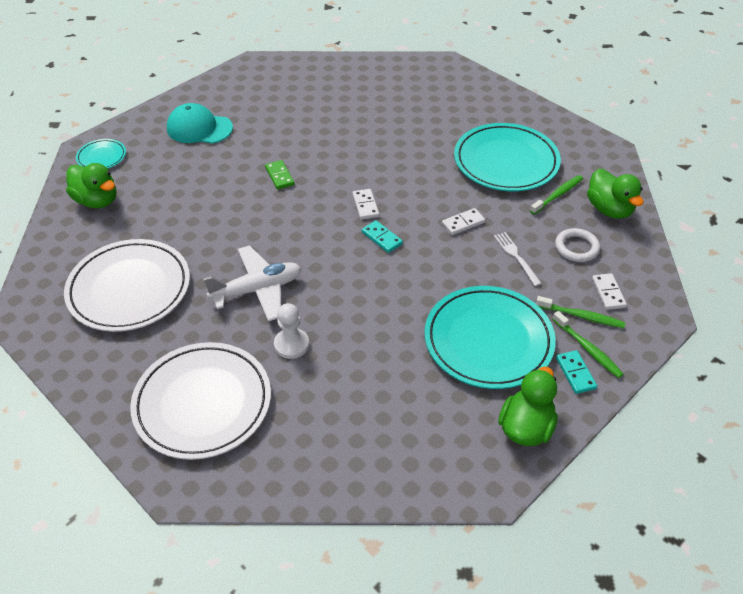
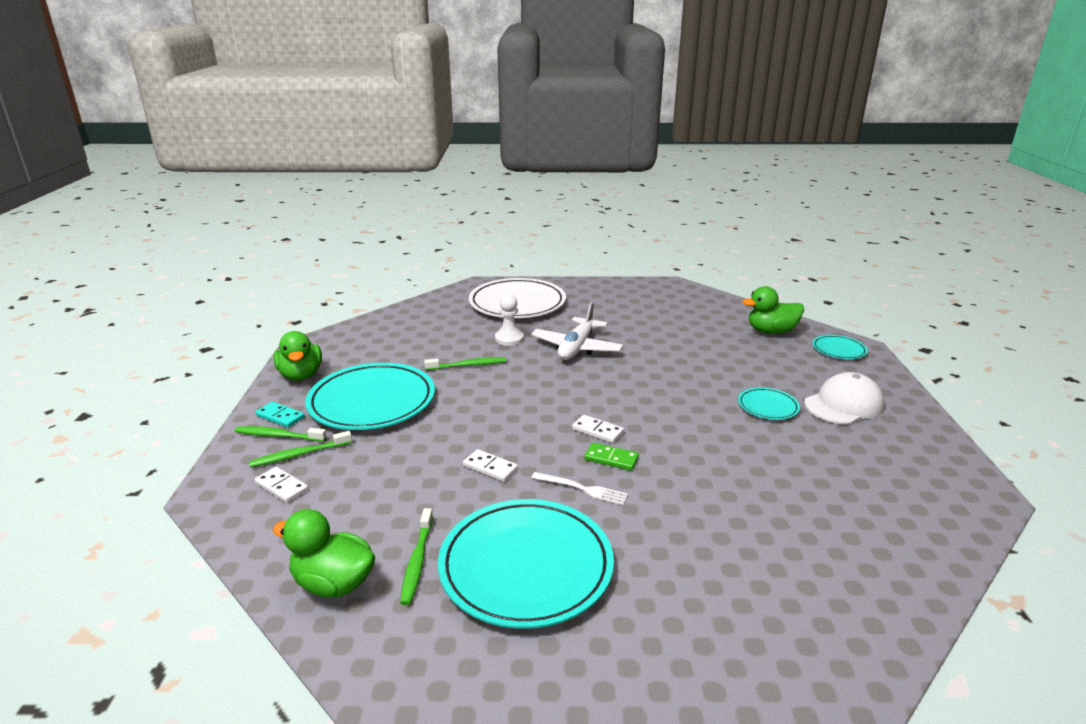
camera: 135 degrees right, 20 degrees down
white plate [64,239,190,332] -> none
turquoise cap [167,103,233,144] -> white cap [804,372,884,424]
green domino [265,160,294,190] -> green domino moved to [584,443,639,471]
turquoise domino [362,220,403,253] -> none
white domino [442,208,485,235] -> white domino turned 75 degrees counterclockwise [463,449,518,482]
white fork [494,232,542,286] -> white fork moved to [531,472,628,505]
white ring [555,228,600,262] -> none
none -> green toothbrush [424,357,506,370]
none -> turquoise plate [738,387,800,420]

